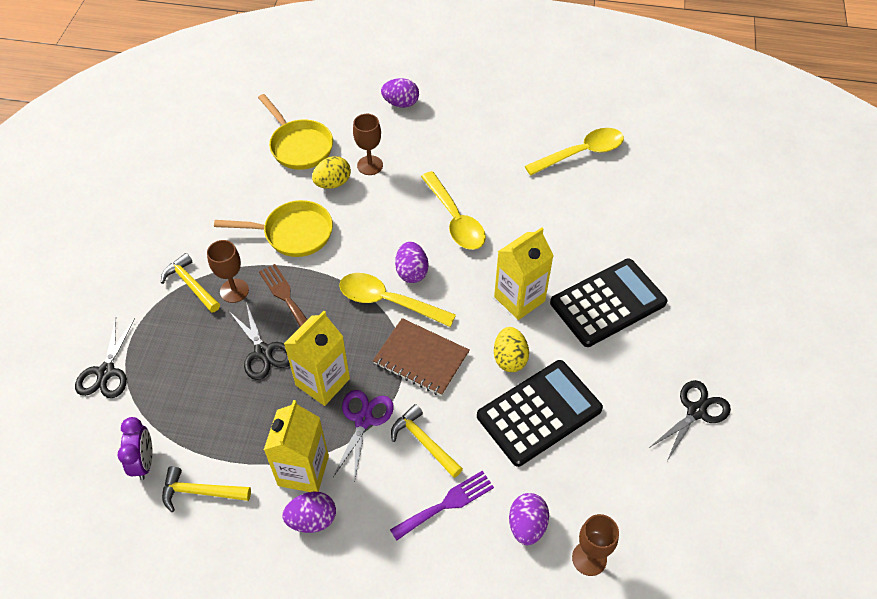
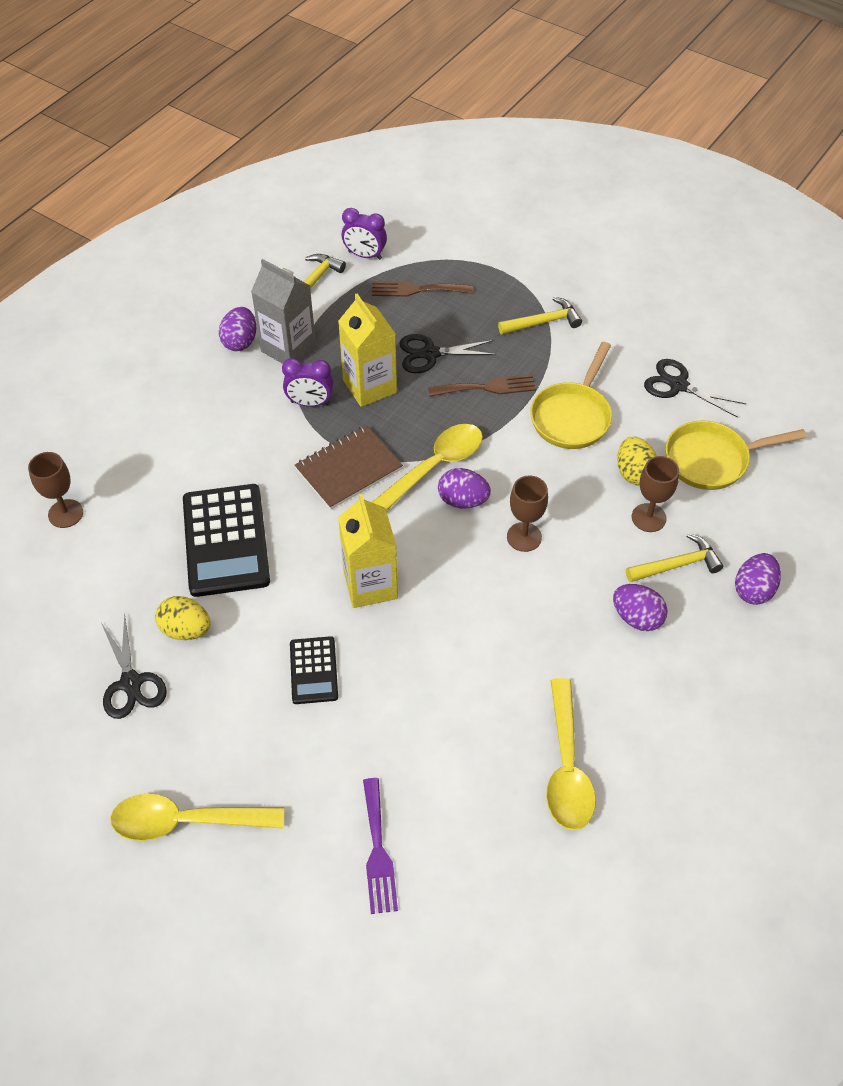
camera: 115 degrees right, 0 degrees up
black scissors [75,318,135,398] -> black scissors moved to [644,359,746,418]
brown goblet [207,240,249,303] -> brown goblet moved to [507,475,548,552]
yellow carton [264,400,329,492] -> grey carton [251,259,316,364]
purple scissors [333,390,394,483] -> purple clock [282,358,333,407]
purple fork [390,470,494,541] -> purple fork moved to [363,778,398,914]
yellow hammer [391,404,463,478] -> yellow hammer moved to [626,534,723,582]
yellow spoon [421,171,486,250] -> yellow spoon moved to [110,794,284,841]
yellow egg [494,327,529,372] -> yellow egg moved to [155,596,210,640]
purple egg [509,493,549,545] -> purple egg moved to [613,584,668,631]
black calculator [550,258,667,347] -> black calculator [290,636,338,704], size x0.54
none -> brown fork [372,281,473,297]

